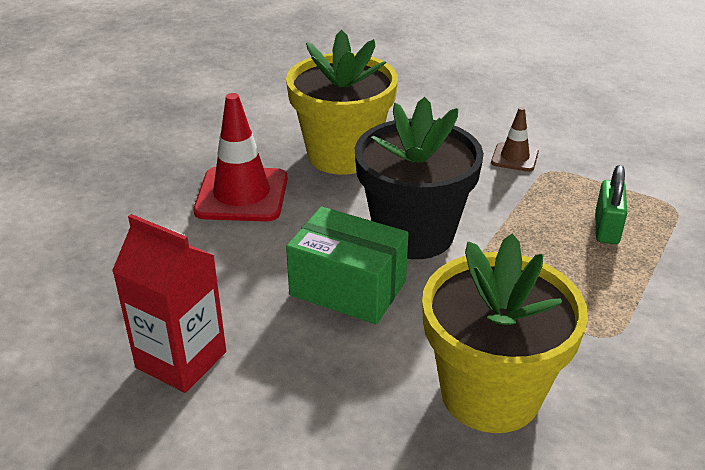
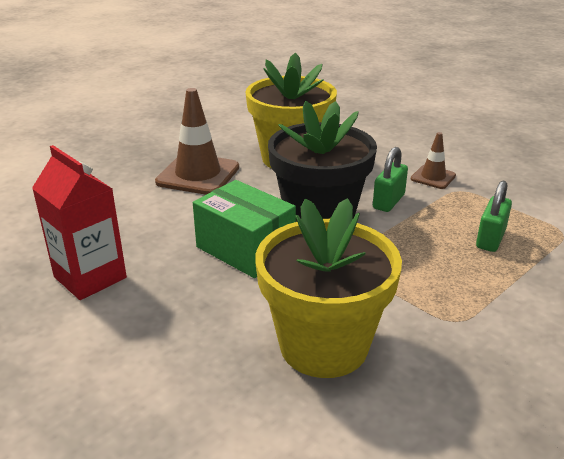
camera: 15 degrees right, 5 degrees down
red traffic cone [193,93,288,222] -> brown traffic cone [155,88,239,195]
none -> green padlock [373,147,408,212]

